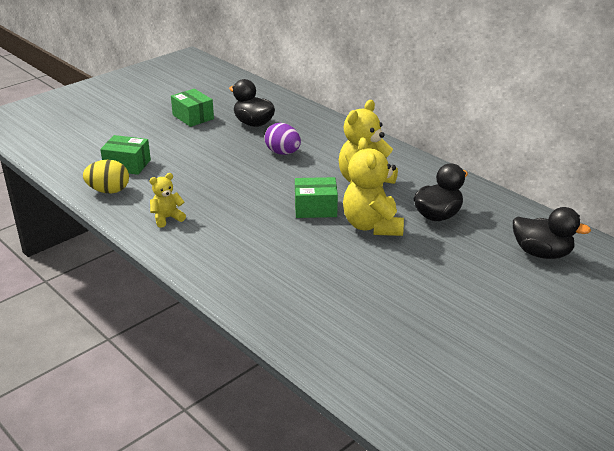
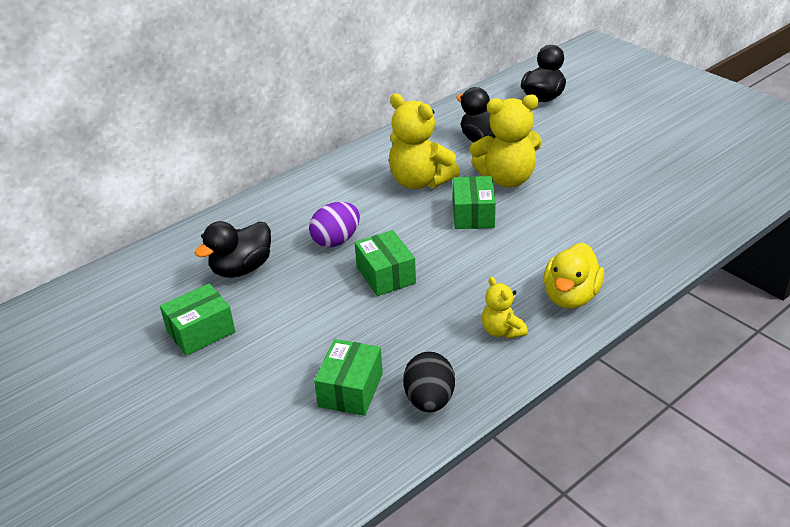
camera: 85 degrees left, 5 degrees up
yellow egg [83,160,129,194] -> black egg [403,352,455,412]
none -> green box [355,230,416,296]
none -> yellow duck [544,243,604,309]

